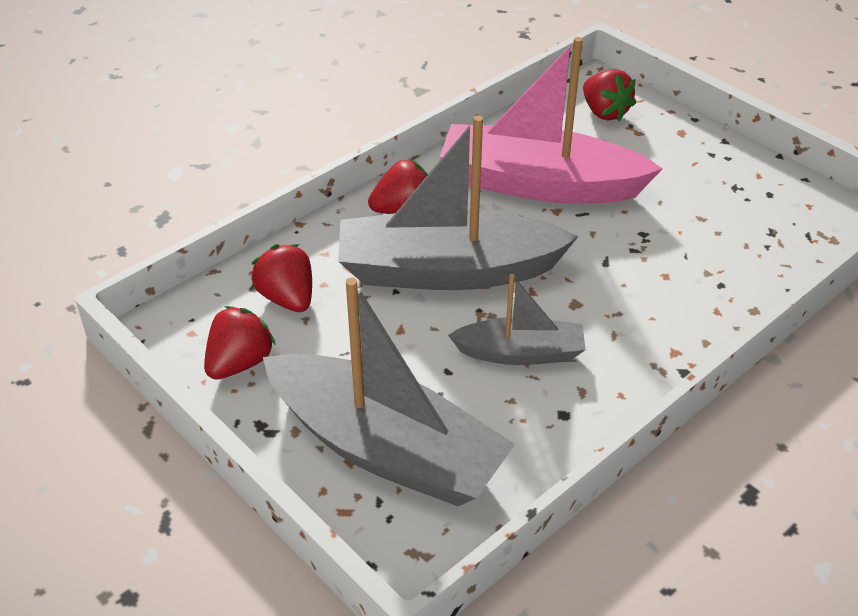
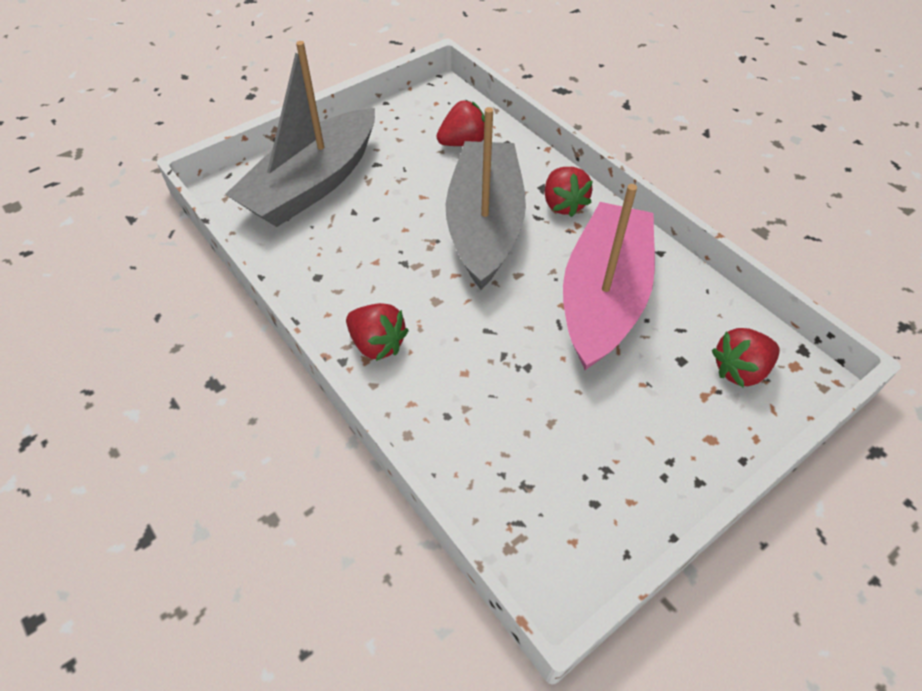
camera: 95 degrees right, 10 degrees up
red strawberry [204,306,276,380] -> red strawberry moved to [346,303,409,361]
grey boat [448,274,586,365] -> none

